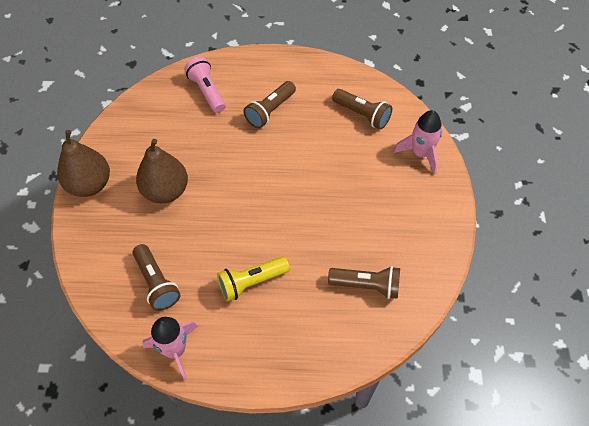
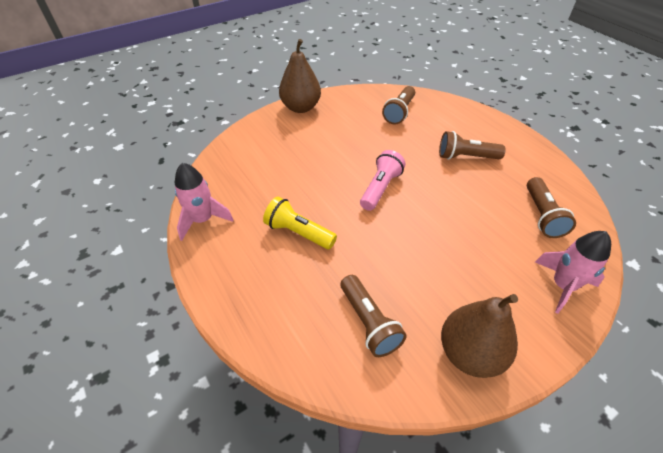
camera: 55 degrees right, 10 degrees down
brown flashlight [132,244,181,311] -> brown flashlight moved to [382,86,415,124]
brown pear [136,139,188,203] -> brown pear moved to [441,294,518,378]
pink flashlight [184,57,226,113] -> pink flashlight moved to [360,150,405,211]

